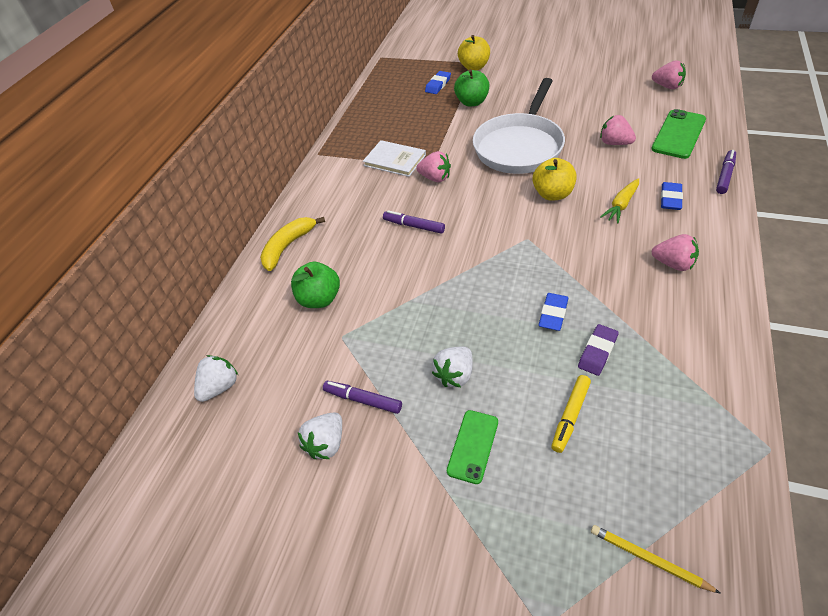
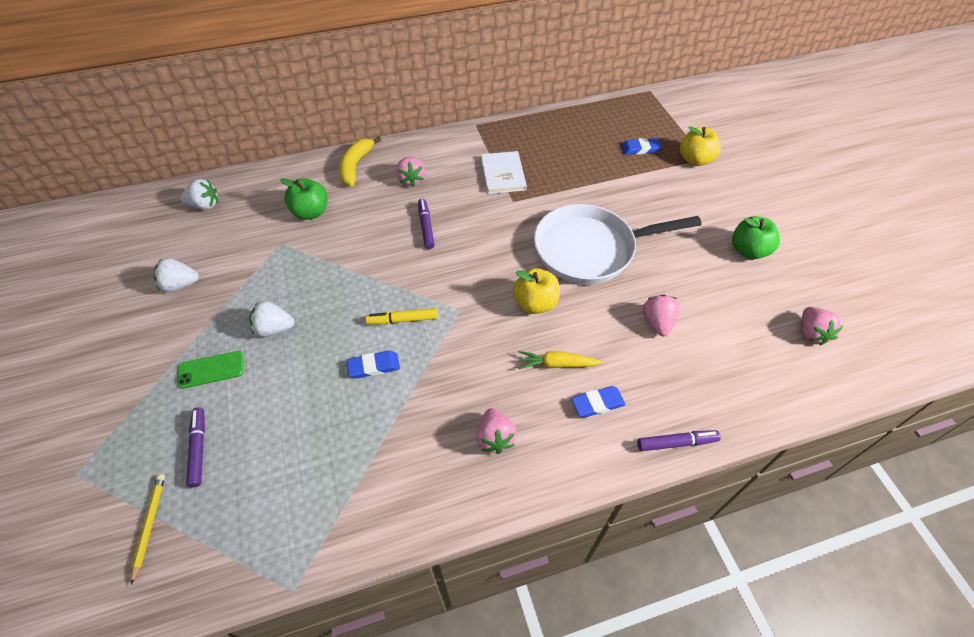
camera: 50 degrees right, 5 degrees up
yellow banana [260,217,325,271] -> yellow banana turned 75 degrees counterclockwise [339,137,381,186]
purple marker [323,381,402,414] -> purple marker moved to [186,407,205,487]
pink strawberry [416,151,451,182] -> pink strawberry moved to [396,157,426,187]
green apple [454,69,489,107] -> green apple moved to [732,216,780,259]
yellow marker [551,375,591,453] -> yellow marker moved to [365,308,438,324]
purple eraser [578,324,619,376] -> none
green phone [652,109,706,159] -> none

